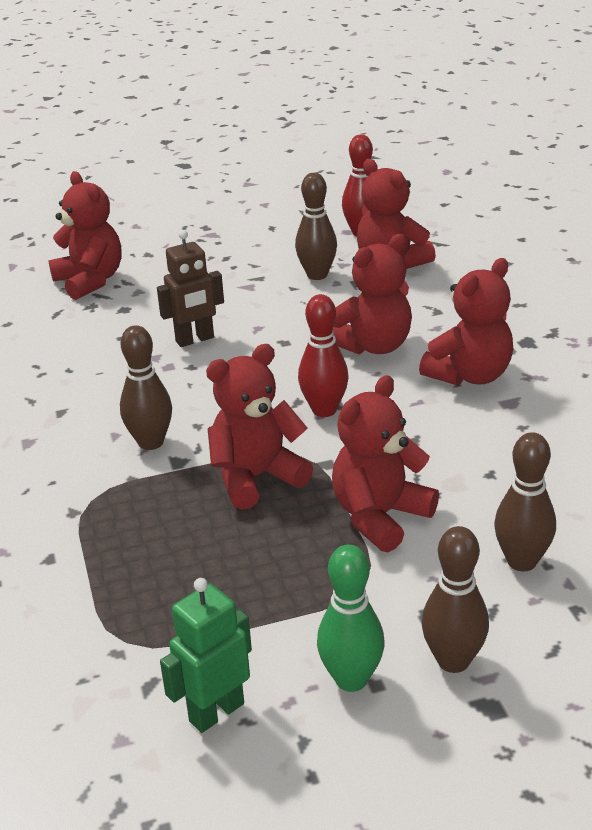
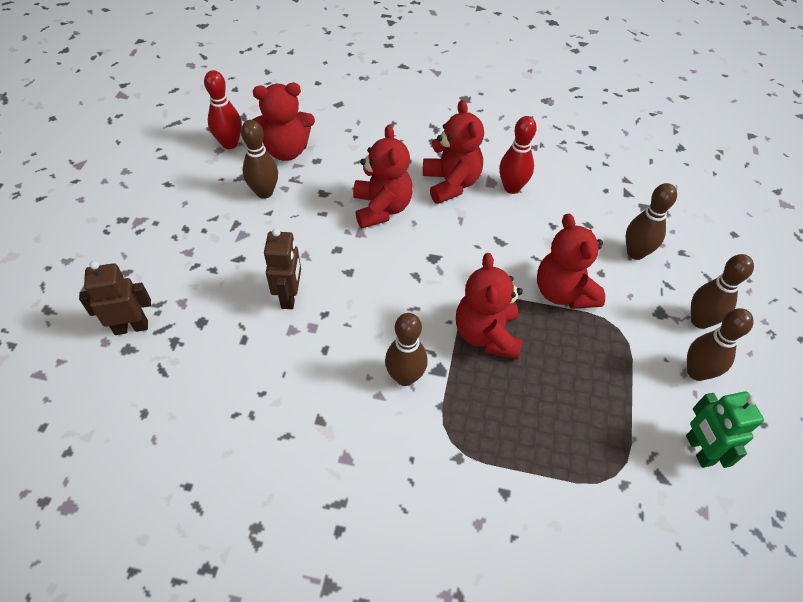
camera: 65 degrees left, 20 degrees up
red teddy bear [49,171,121,300] -> brown robot [79,261,151,335]
red bowling pin [298,294,349,417] -> red bowling pin moved to [499,116,537,194]
green bowling pin [317,545,385,692] -> brown bowling pin [687,308,754,381]

